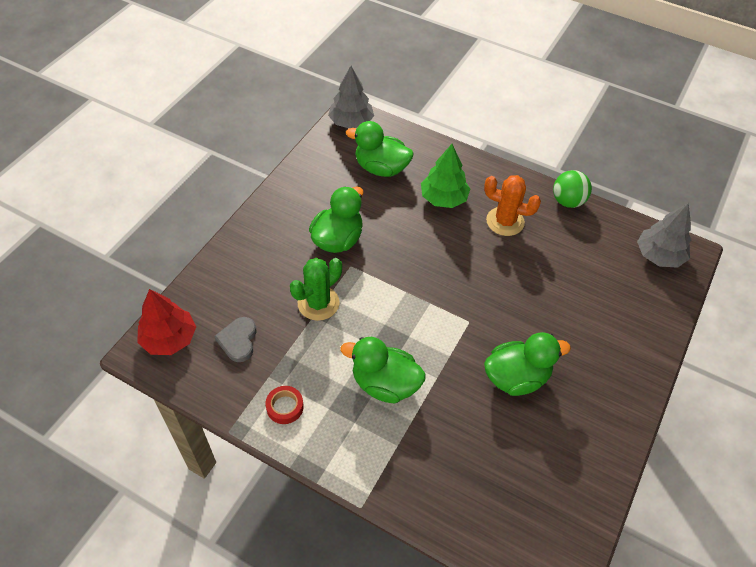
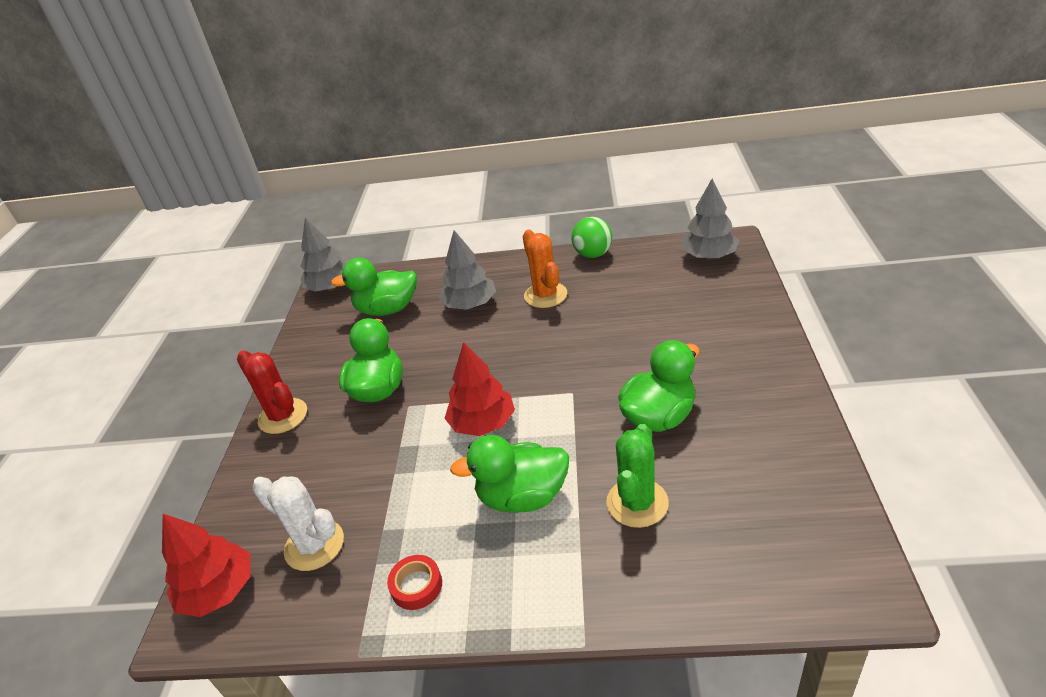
camera: 20 degrees left, 15 degrees down
grey heart [214,317,257,362] -> white cactus [252,476,344,571]
green cactus [290,258,342,321] -> green cactus moved to [606,424,669,528]
green tree [421,144,470,208] -> grey tree [439,230,496,310]
orange cactus [484,175,541,236] -> orange cactus turned 75 degrees clockwise [522,229,567,308]
none -> red cactus [237,350,307,434]
none -> red tree [444,342,515,436]

